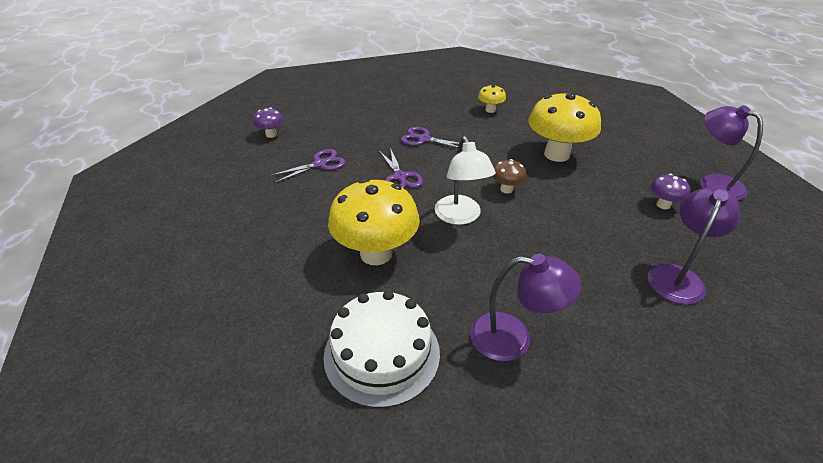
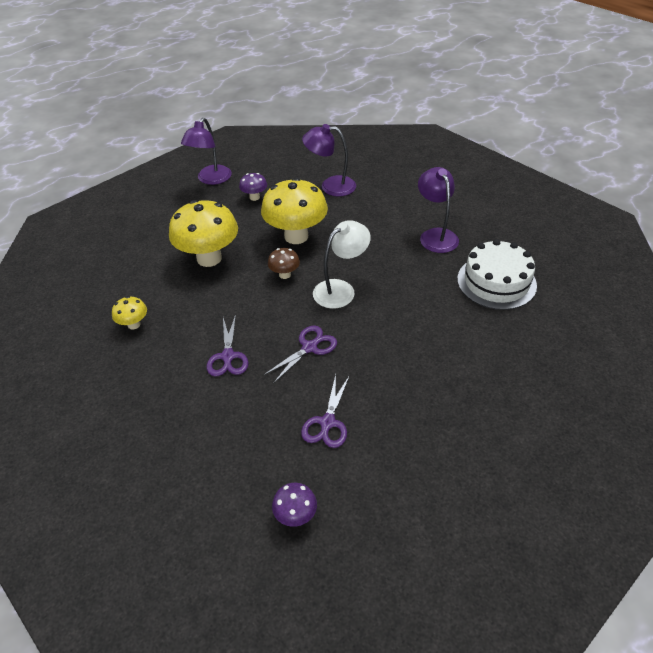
camera: 115 degrees left, 5 degrees up
purple scissors [269,149,346,183] -> purple scissors turned 105 degrees counterclockwise [301,375,350,448]
yellow mushroom [328,179,420,265] -> yellow mushroom moved to [261,178,328,244]

